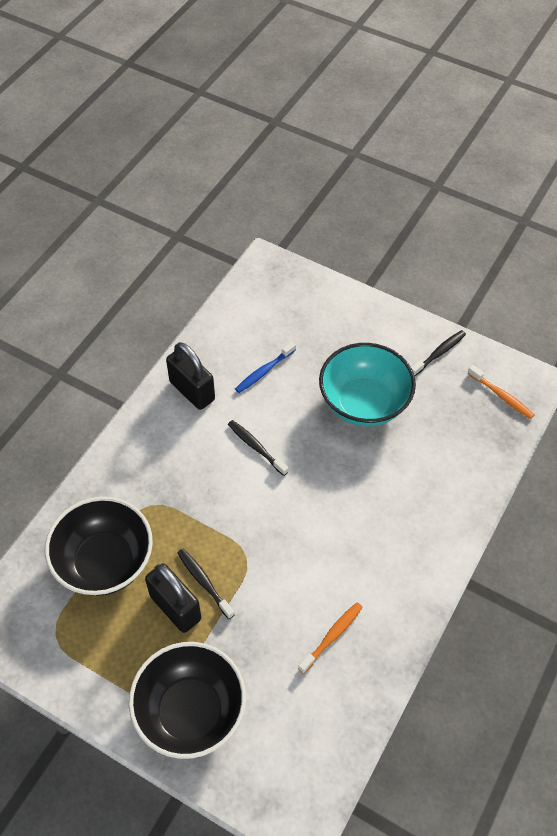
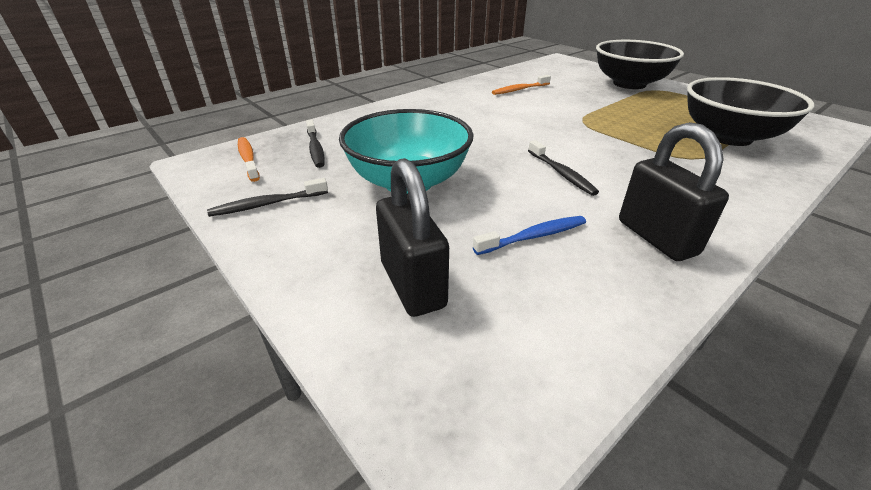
camera: 160 degrees left, 20 degrees down
black padlock [145,563,201,633] -> black padlock moved to [376,158,449,317]
black toothbrush [177,549,235,619] -> black toothbrush moved to [306,120,325,168]

